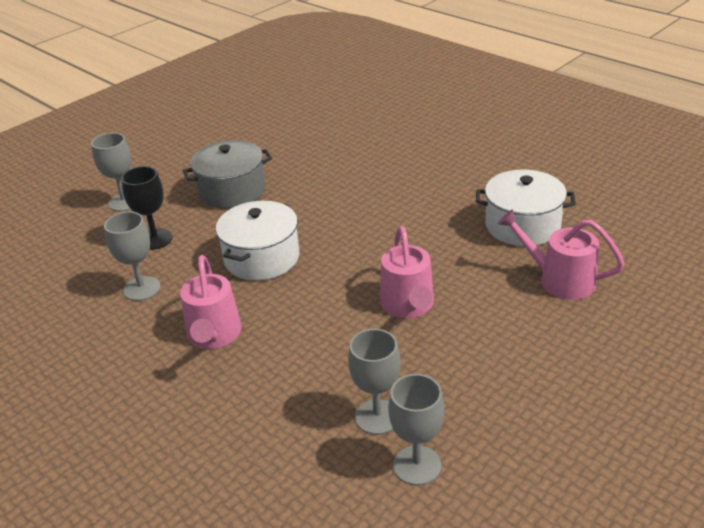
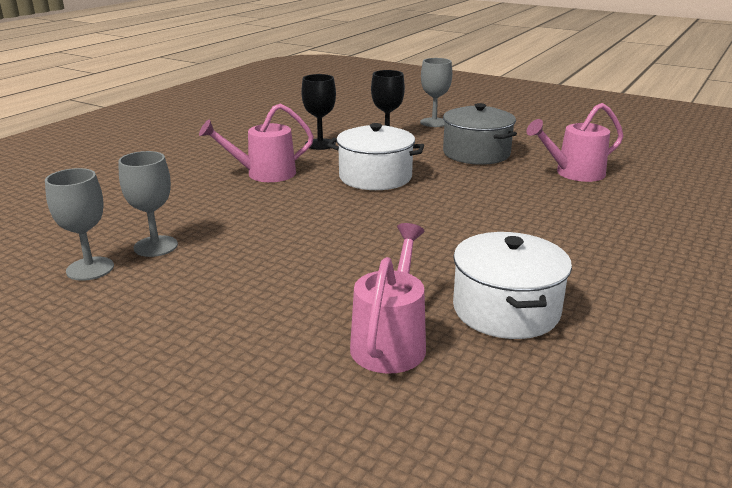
camera: 75 degrees right, 10 degrees down
grey goblet [104,212,160,301] -> black goblet [301,74,336,150]
pink watering can [380,226,434,318] -> pink watering can moved to [526,103,624,182]

